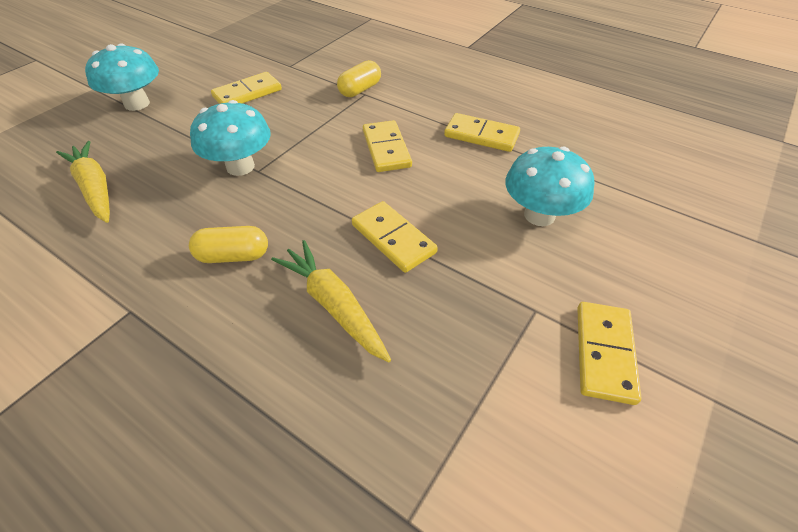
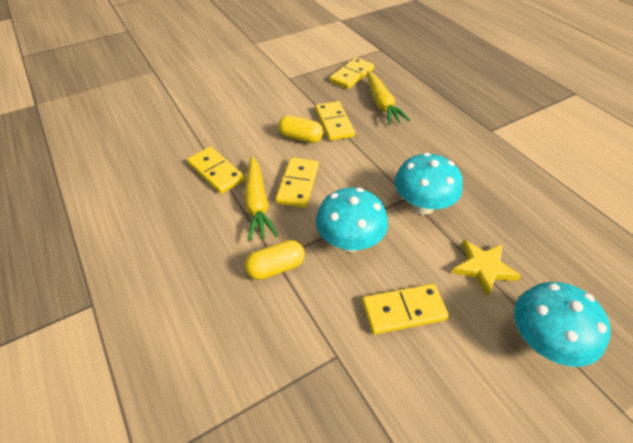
camera: 155 degrees left, 0 degrees up
yellow carrot [56,141,110,223] -> yellow carrot moved to [244,156,278,241]
yellow capsule [189,226,268,263] -> yellow capsule moved to [278,115,324,143]
turquoise mushroom [505,146,595,226] -> turquoise mushroom moved to [316,188,388,252]
yellow domino [577,302,642,405] -> yellow domino moved to [329,58,374,89]
none -> yellow star [452,240,521,297]

